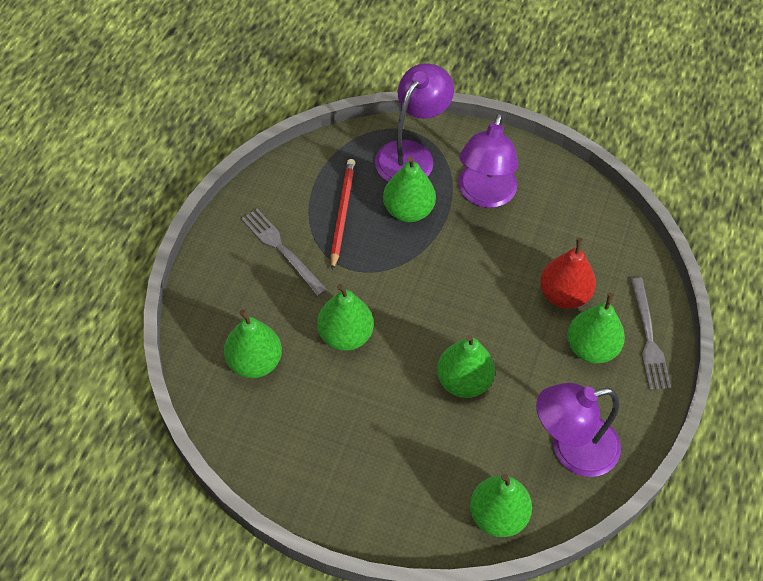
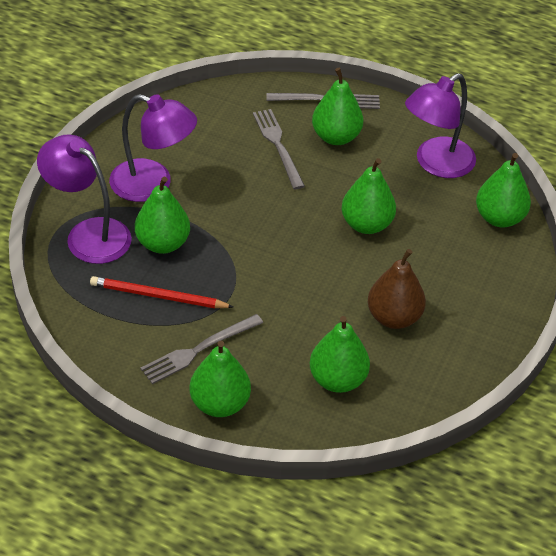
camera: 85 degrees left, 10 degrees down
green pear [317,284,374,351] -> green pear moved to [190,341,251,417]
purple lamp [536,383,621,477] -> purple lamp turned 60 degrees clockwise [405,73,476,178]
red pear [540,238,596,309] -> grey fork [253,109,305,189]
none -> brown pear [368,249,426,329]

